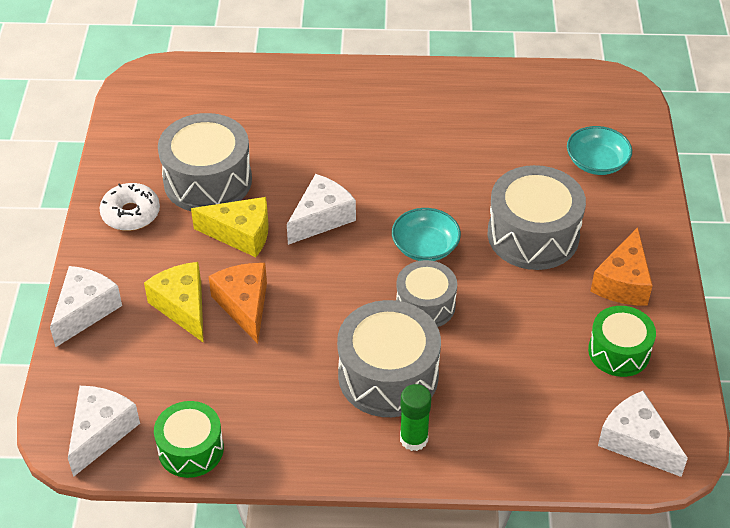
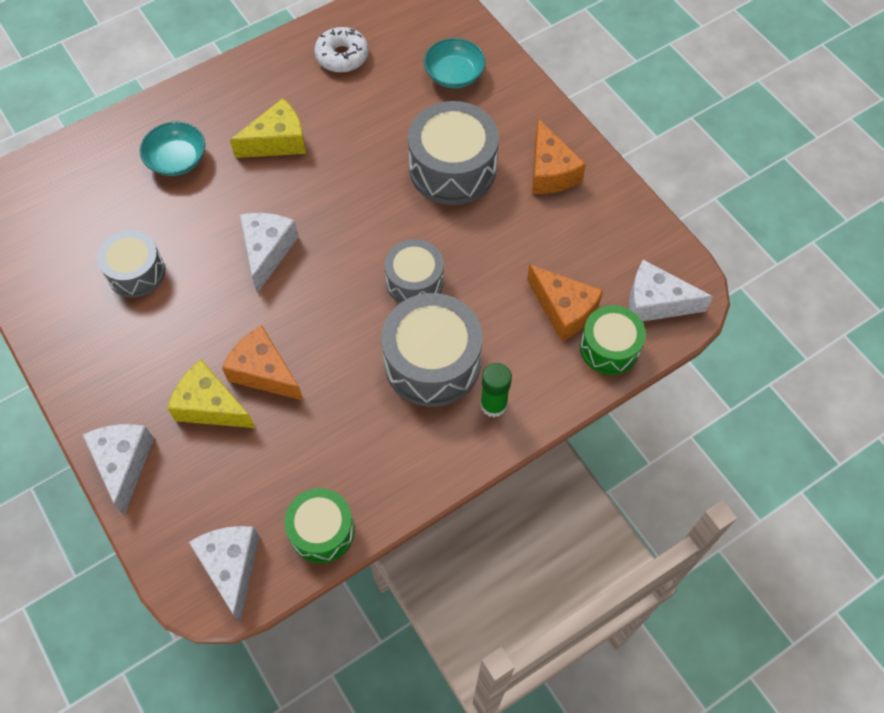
camera: 35 degrees left, 15 degrees up
white donut [100,183,160,231] -> white donut moved to [314,27,369,73]
grey drum [158,113,252,211] -> grey drum [97,230,165,298], size x0.62
yellow cheese [191,197,269,257] -> yellow cheese moved to [230,98,306,158]
turquoise bowl [392,208,461,261] -> turquoise bowl moved to [140,122,205,176]
green drum [588,306,656,377] -> green drum moved to [580,305,646,375]
none -> orange cheese [527,264,603,341]

